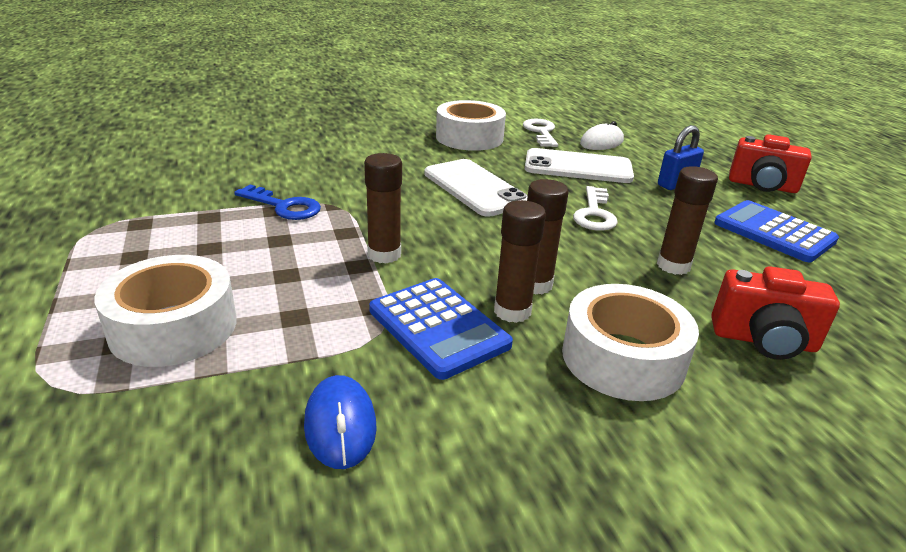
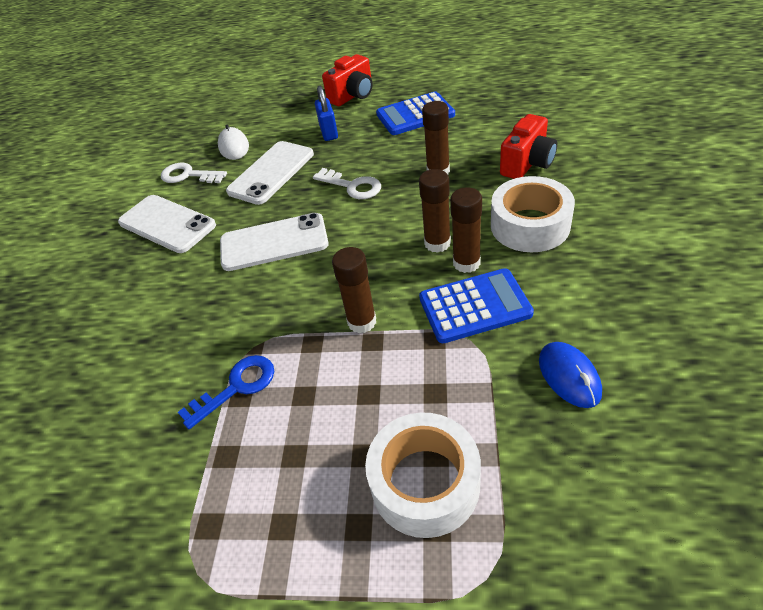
camera: 60 degrees left, 15 degrees up
blue mouse [304,375,377,469] -> blue mouse turned 60 degrees clockwise [539,342,602,408]
white tape [436,100,506,151] -> white phone [118,195,216,253]

